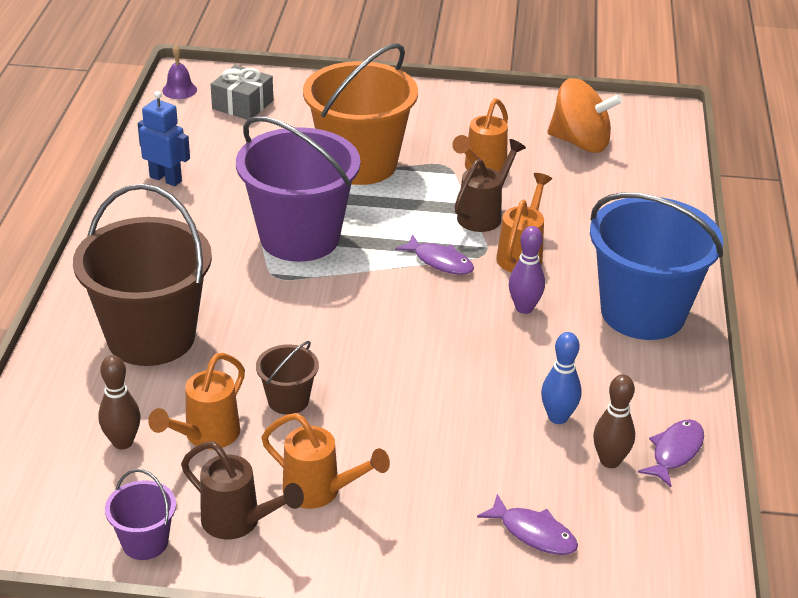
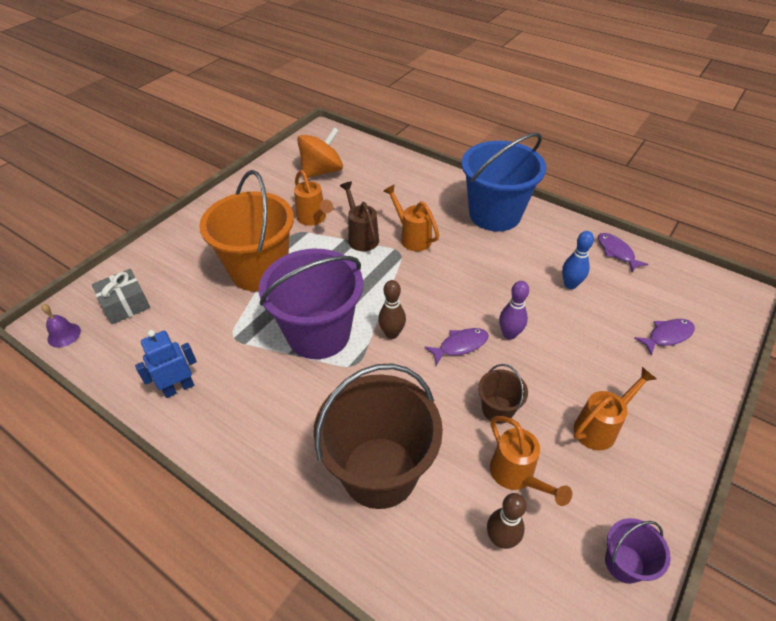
camera: 60 degrees left, 10 degrees up
brown watering can [181,441,304,539] -> none
purple fish [395,235,474,275] -> purple fish moved to [424,328,489,365]
purple bowling pin [509,226,545,314] -> purple bowling pin moved to [499,281,529,340]
brown bowling pin [593,375,635,468] -> brown bowling pin moved to [378,280,406,339]

